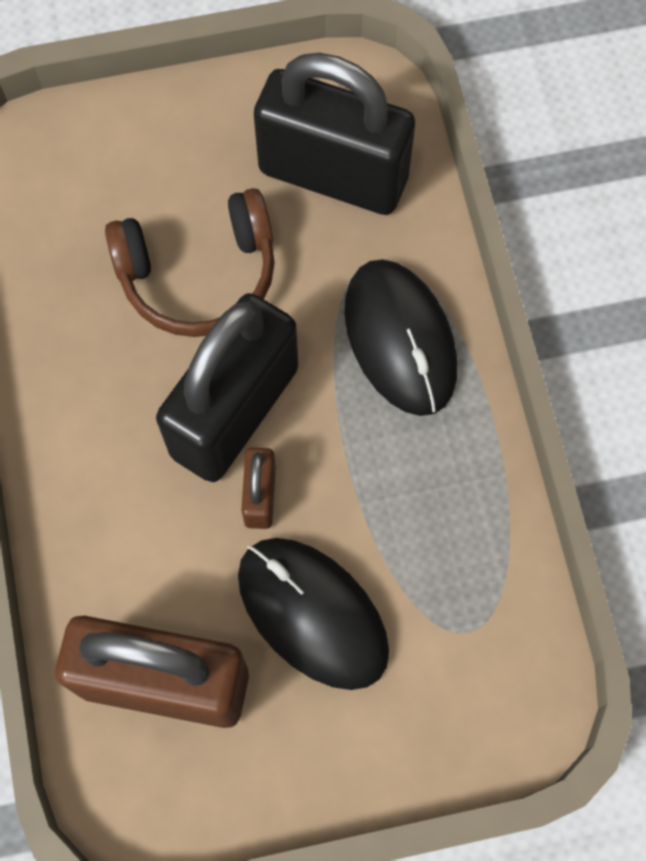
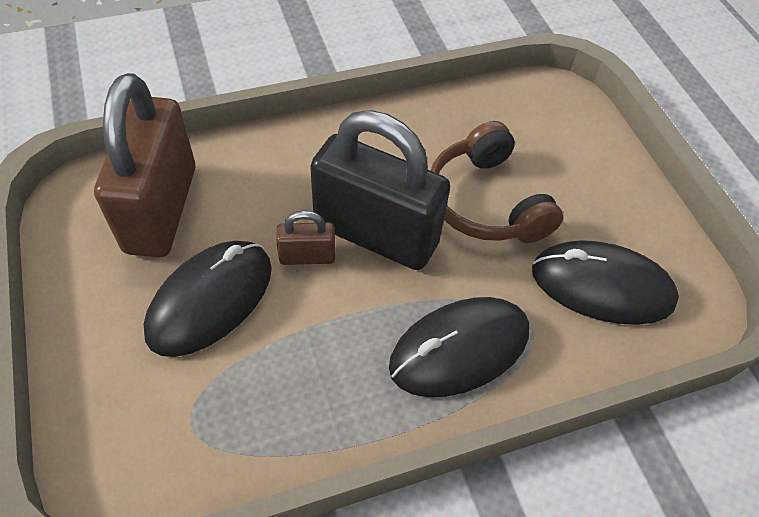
camera: 80 degrees right, 15 degrees down
black padlock [254,53,415,215] -> black mouse [532,240,679,325]

